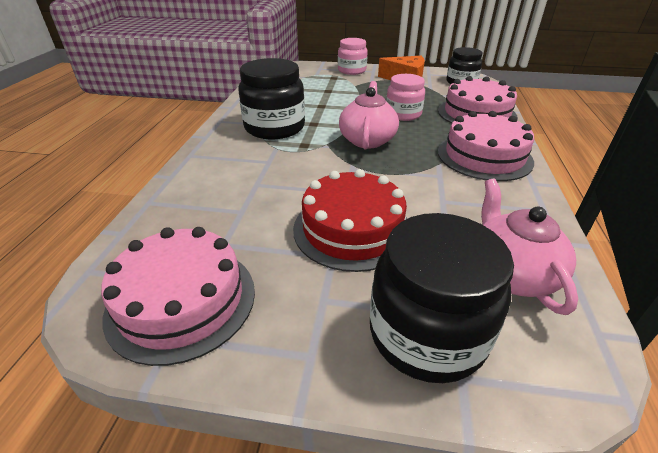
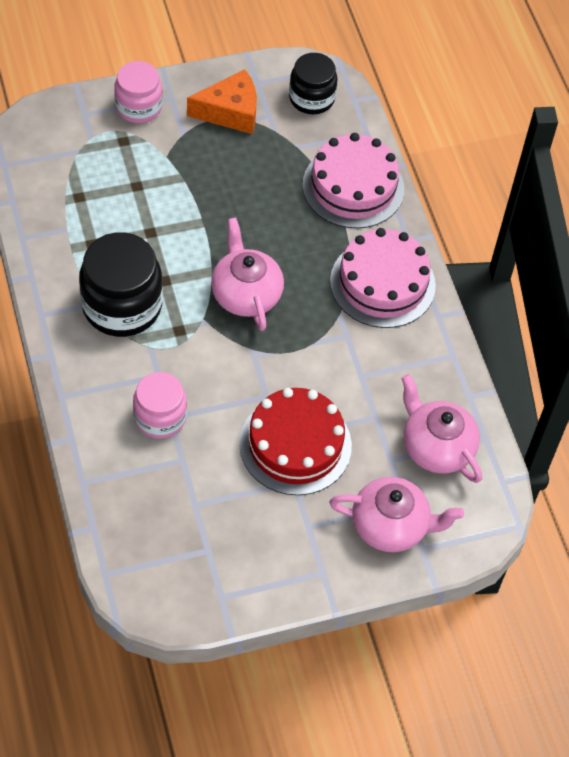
camera: 30 degrees left, 20 degrees up
pink cake [101,227,255,366] -> none
black jar [370,213,514,383] -> pink teapot [329,477,464,552]
pink jar [386,74,425,121] -> pink jar moved to [133,372,187,439]

